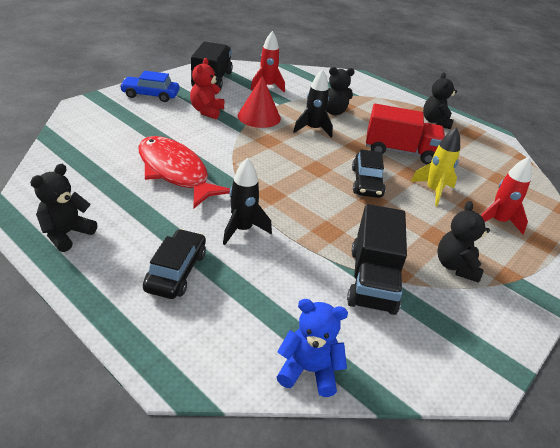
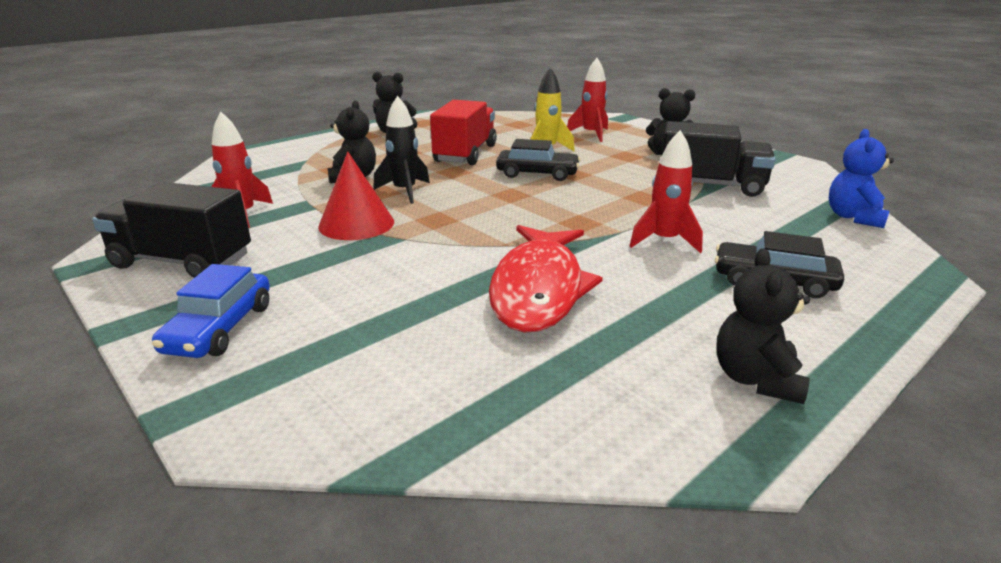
camera: 80 degrees left, 10 degrees down
black teddy bear [30,164,97,252] -> black teddy bear turned 60 degrees clockwise [716,248,810,404]
red fish [138,136,230,208] -> red fish turned 45 degrees counterclockwise [489,225,603,333]
red teddy bear [190,58,224,119] -> none
black rocket [223,158,272,245] -> red rocket [629,130,703,253]

